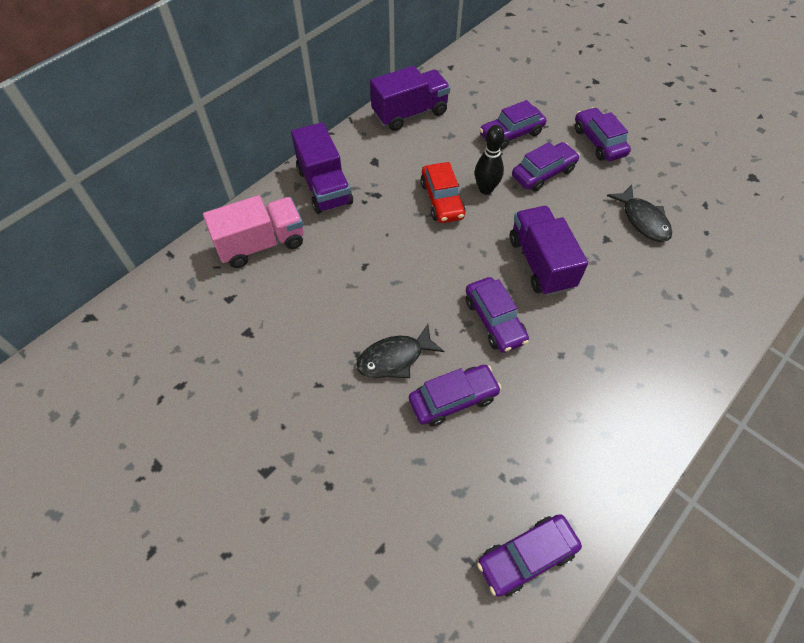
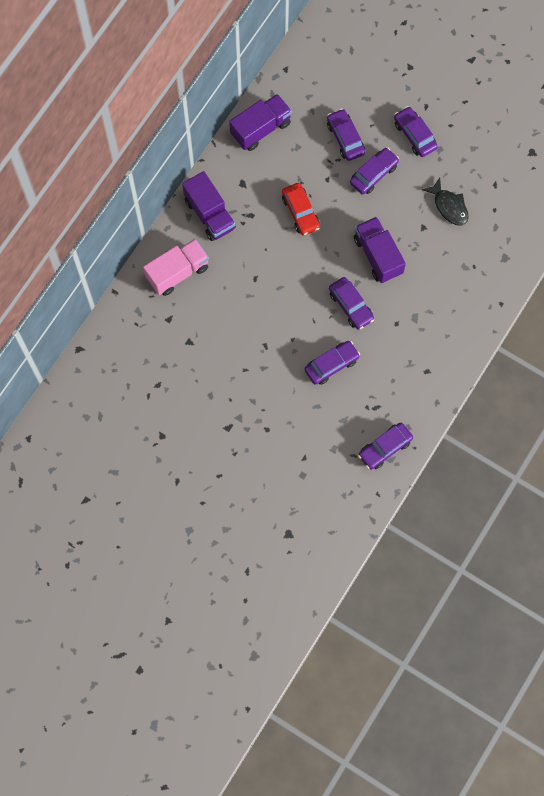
camera: 10 degrees left, 15 degrees up
black fish [356,324,444,378] -> none
black bowling pin [475,125,505,195] -> none
purple car [479,100,546,150] -> purple car turned 105 degrees clockwise [327,109,365,161]

